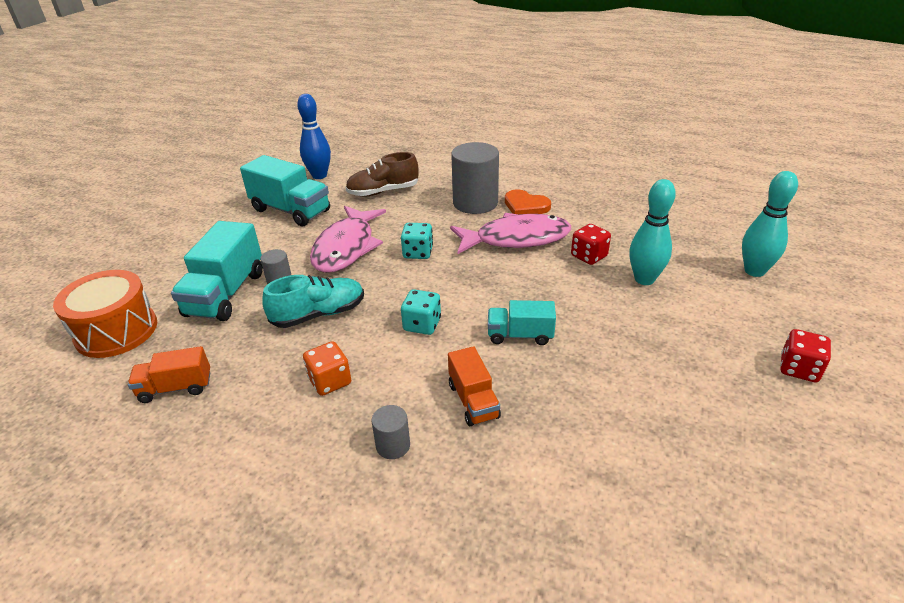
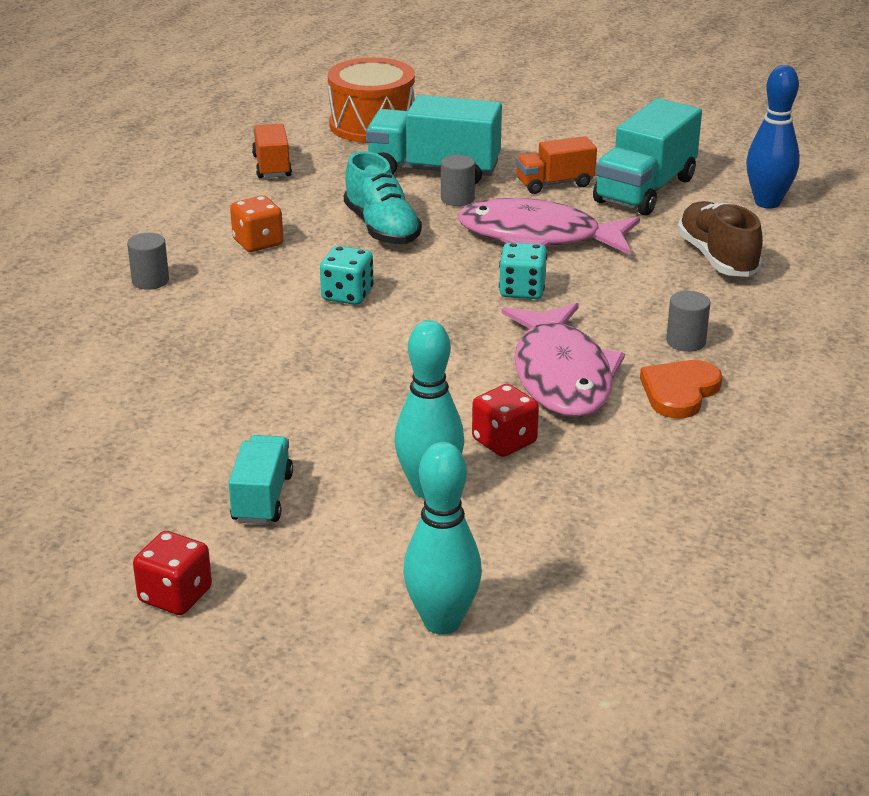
camera: 90 degrees right, 5 degrees down
orange truck [448,346,501,426] -> orange truck moved to [516,136,597,194]
grey cylinder [451,142,499,214] -> grey cylinder [666,291,711,352], size x0.47
turquoise truck [488,300,556,345] -> turquoise truck moved to [228,435,293,524]

